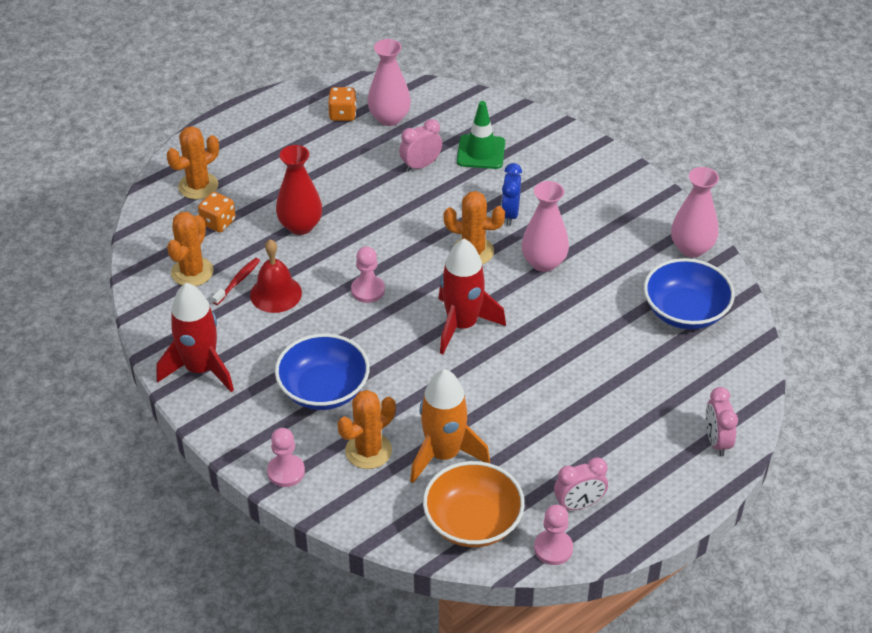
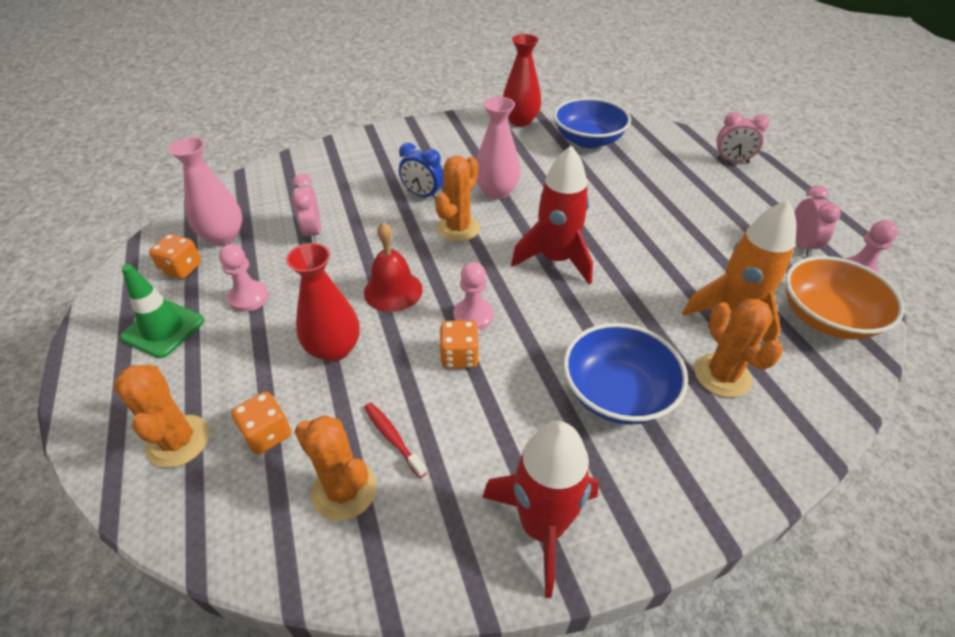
camera: 70 degrees left, 0 degrees up
red bell [250,239,302,313] -> red bell moved to [364,222,423,312]
pink pawn [267,428,305,487] -> pink pawn moved to [219,244,269,312]
green traffic cone [457,101,505,169] -> green traffic cone moved to [120,264,204,358]
pink vase [671,167,719,257] -> red vase [503,34,541,127]
none -> orange dice [439,320,479,368]

